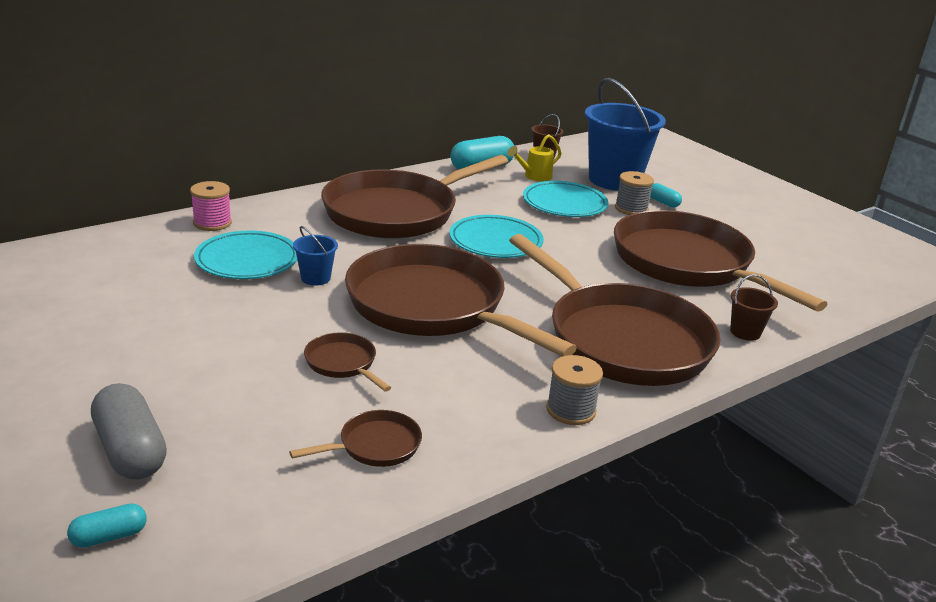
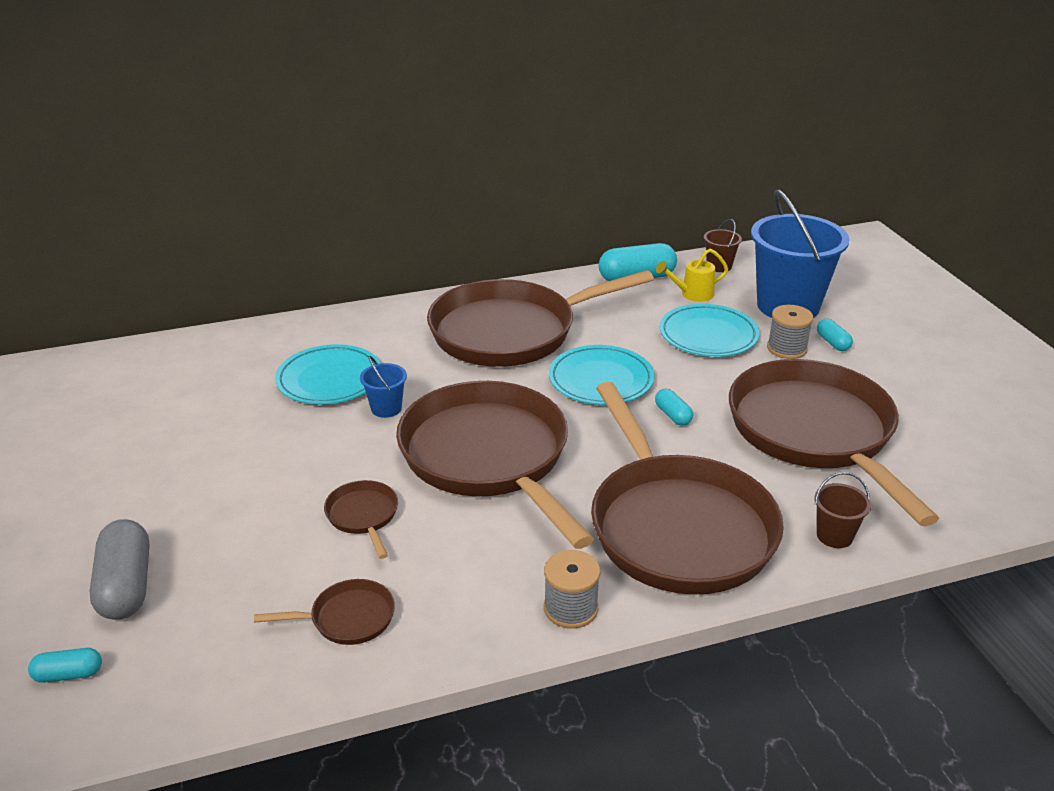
camera: 20 degrees right, 5 degrees up
pink spool [190,181,232,231] -> none
none -> turquoise capsule [655,389,693,426]

